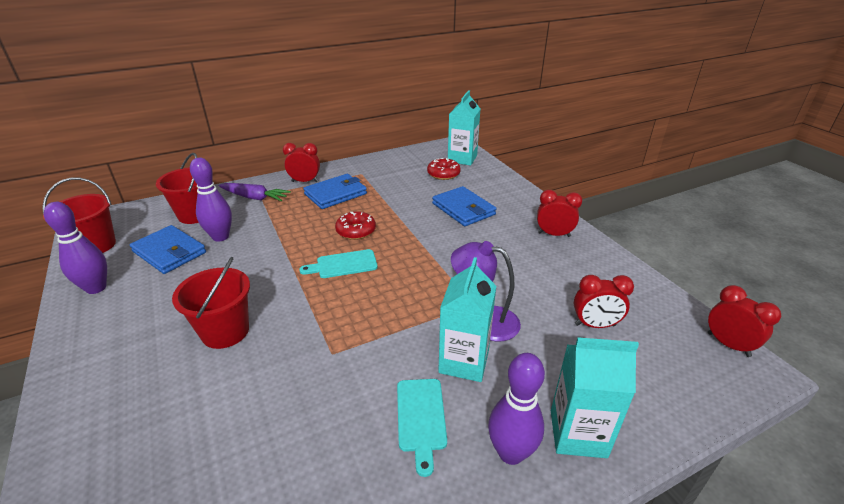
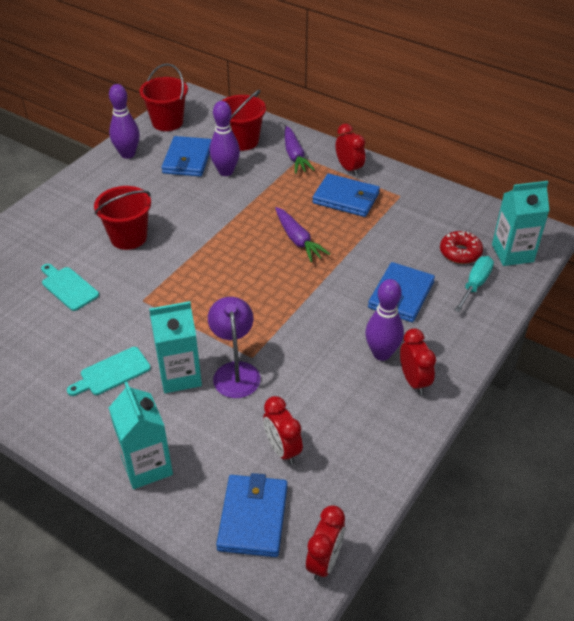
camera: 60 degrees right, 10 degrees up
turquoise cutting board [299,249,378,278] -> turquoise cutting board moved to [41,264,99,311]
red donut [335,211,376,240] -> purple carrot [275,207,330,262]
purple bowling pin [488,353,545,465] -> purple bowling pin moved to [365,279,404,361]
none -> blue wallet [216,473,287,557]
none -> turquoise screwdriver [454,256,494,313]

